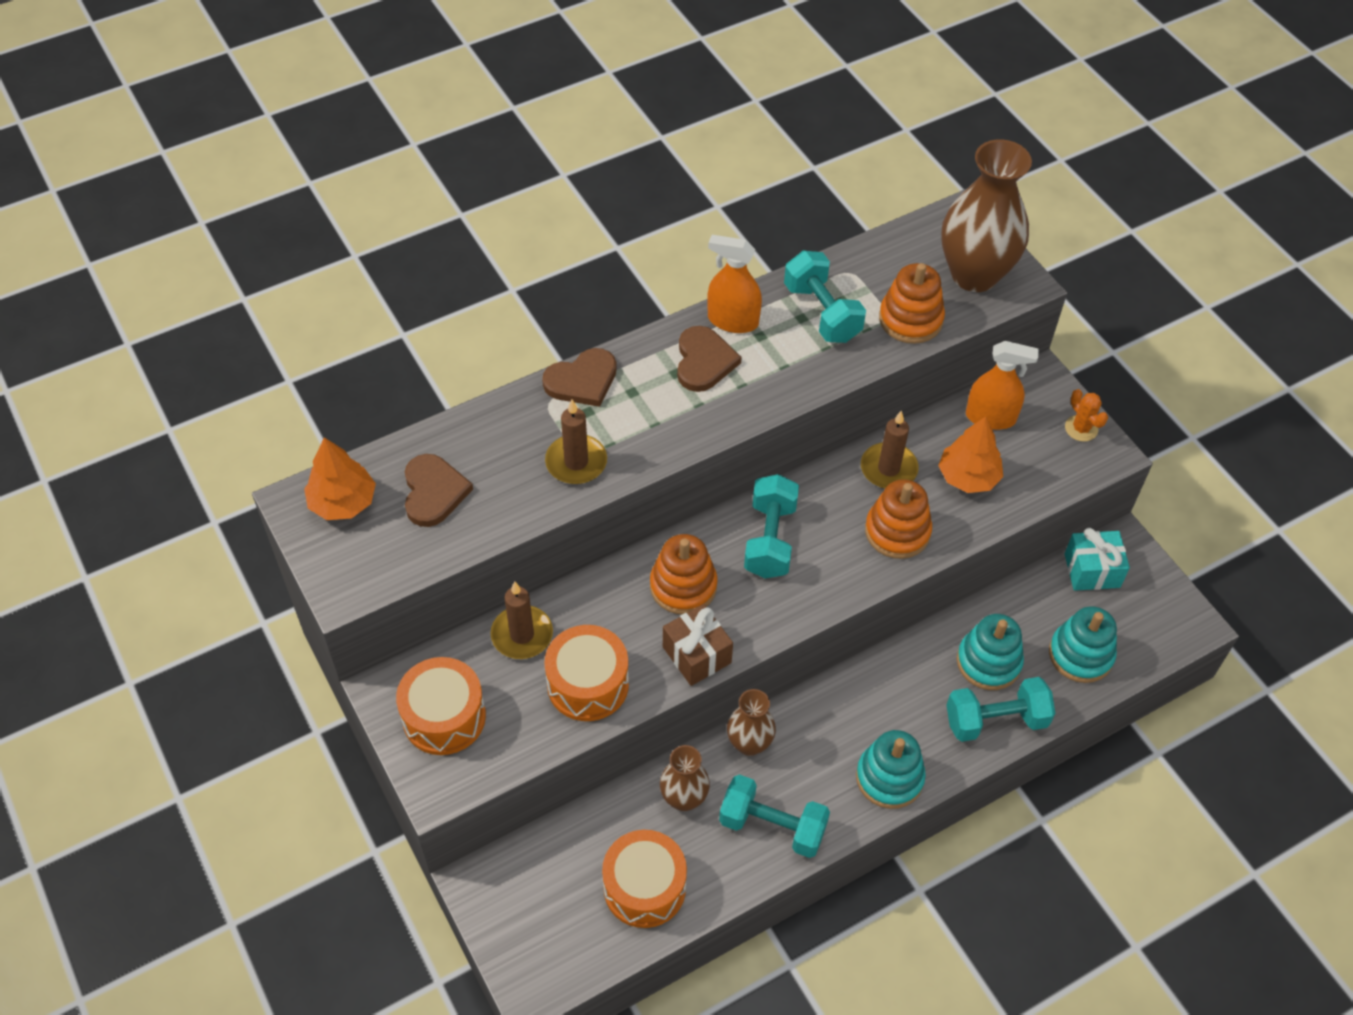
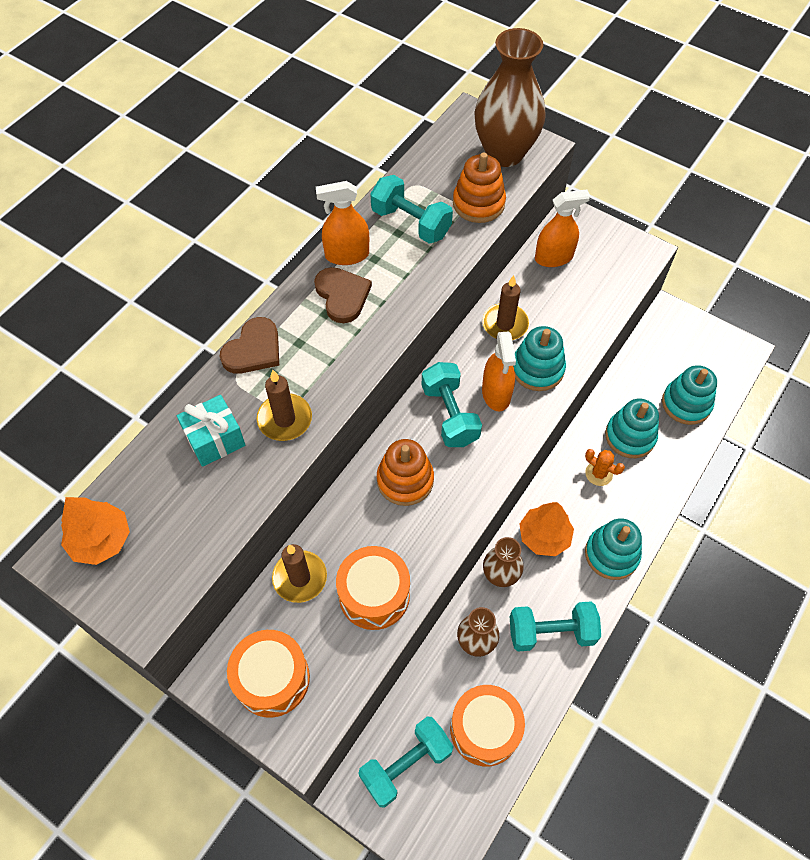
camera: 25 degrees left, 5 degrees up
brown heart [405,454,473,527] -> none
brown gift [663,604,733,686] -> none
orange stacking toy [865,479,932,559] -> turquoise stacking toy [513,326,566,391]
orange tree [938,416,1003,493] -> orange tree moved to [519,502,574,556]
turquoise dumbbell [946,677,1056,742] -> turquoise dumbbell moved to [358,717,453,808]
turquoise gift [1064,528,1130,591] -> turquoise gift moved to [177,395,245,467]
orange cactus [1065,389,1108,442] -> orange cactus moved to [585,449,625,486]
none -> orange spray bottle [482,331,516,411]

